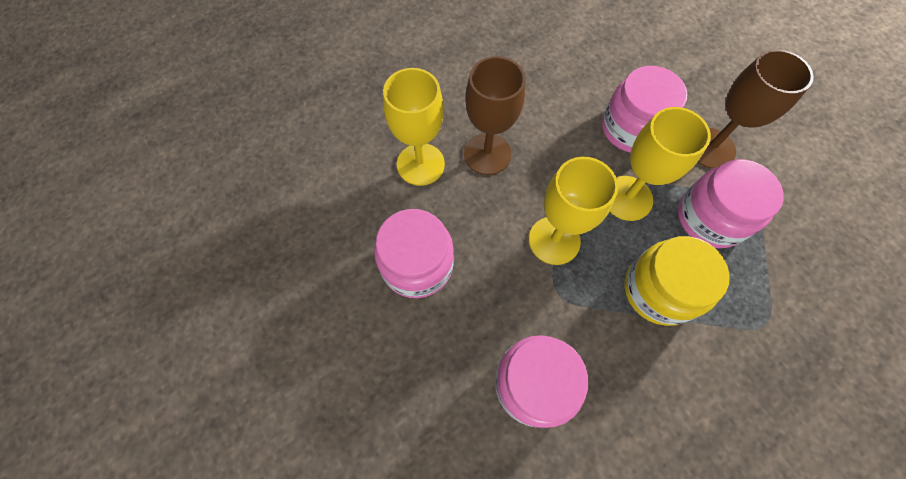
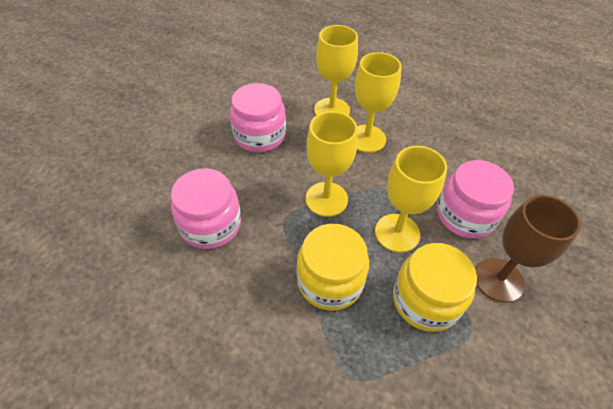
camera: 60 degrees right, 15 degrees down
brown goblet [464,56,526,175] -> yellow goblet [355,52,402,153]
pink jar [678,159,784,248] -> yellow jar [393,243,477,332]

